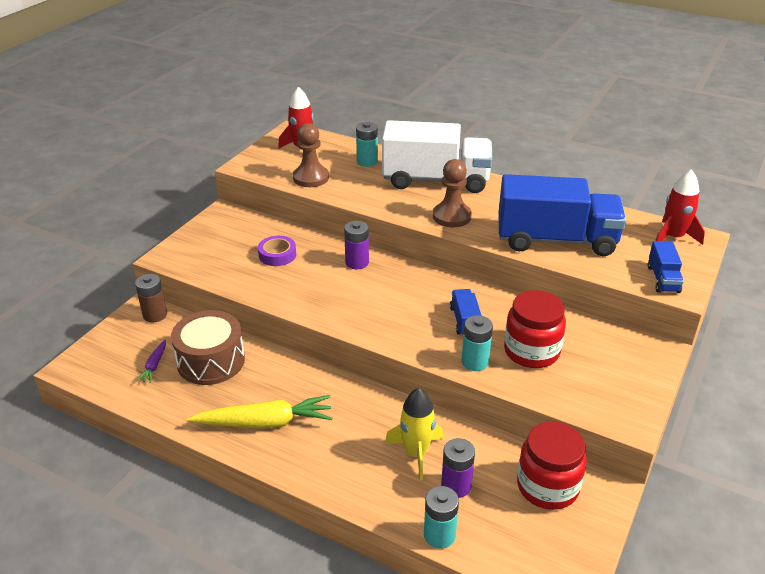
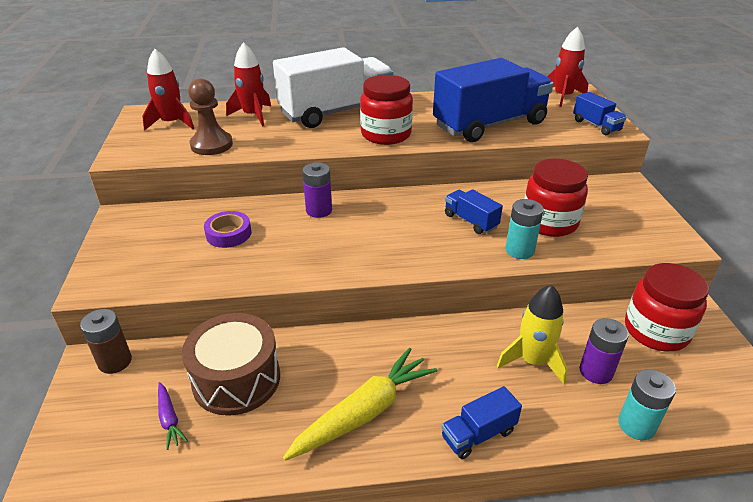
camera: 35 degrees left, 0 degrees up
turquoise battery [356,122,378,167] -> red rocket [226,42,271,127]
brown pawn [433,159,472,227] -> red jar [360,75,413,145]
none -> blue truck [441,386,522,459]

